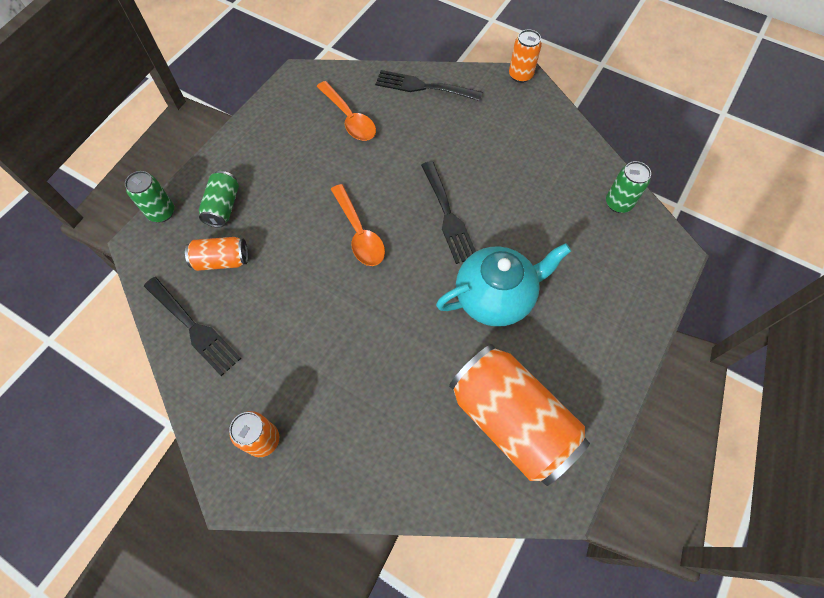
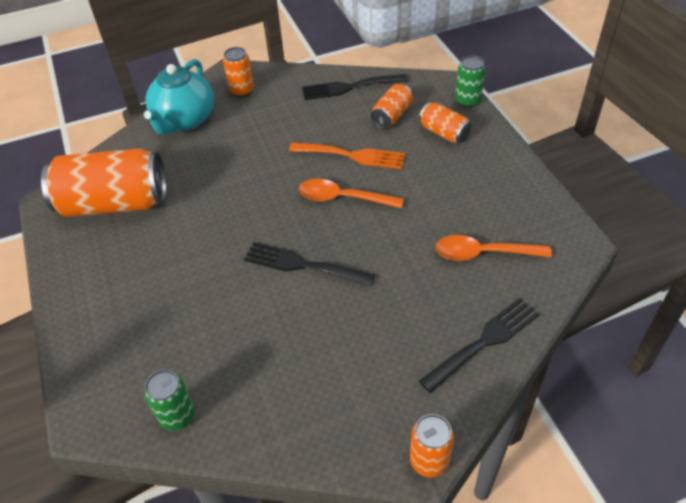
camera: 130 degrees right, 15 degrees down
green can [199,171,239,228] -> orange can [419,102,471,144]
turquoise teapot [436,243,571,327] -> turquoise teapot moved to [144,59,214,135]
none -> orange fork [289,142,405,169]

